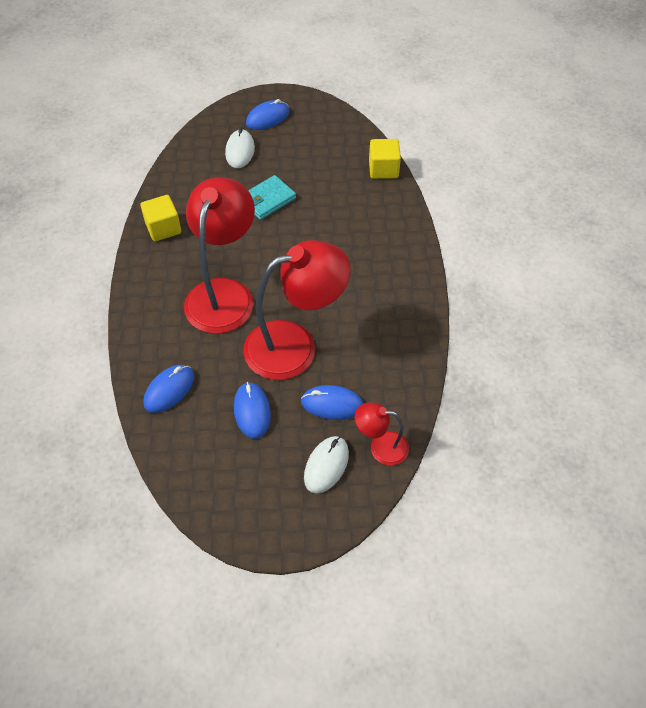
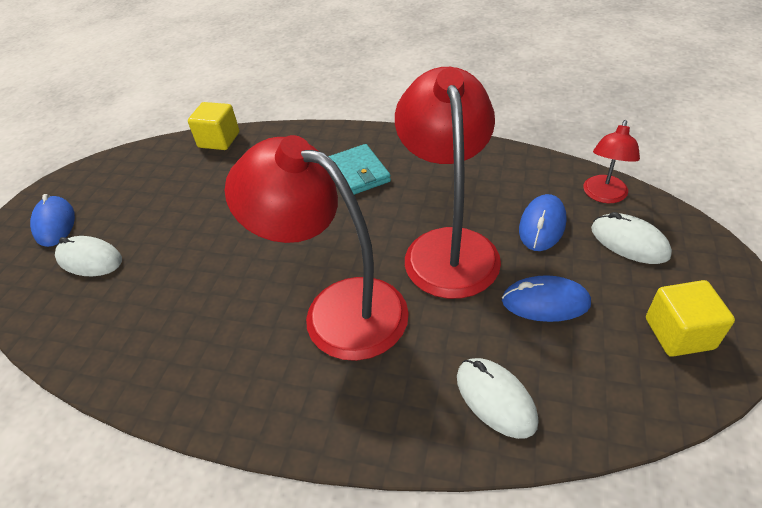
camera: 70 degrees left, 10 degrees down
yellow cube [141,195,181,241] -> yellow cube moved to [646,280,735,357]
blue mouse [143,365,194,413] -> white mouse [457,358,538,439]
turquoise wallet [248,175,296,220] -> turquoise wallet moved to [328,144,391,195]

